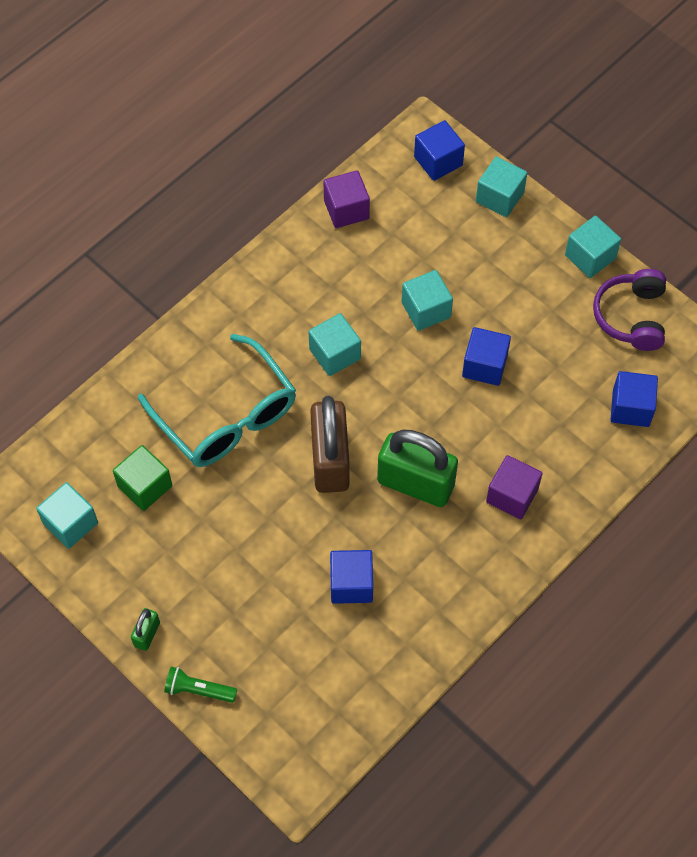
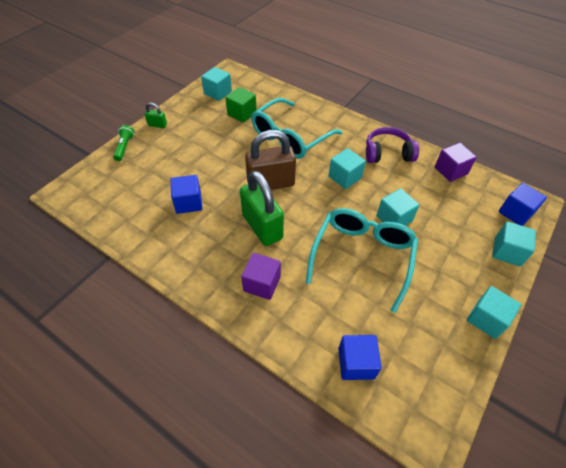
camera: 80 degrees right, 10 degrees down
green padlock [377,430,458,507] -> green padlock turned 45 degrees counterclockwise [240,171,284,246]
blue cube [462,327,511,386] -> turquoise glasses [306,208,418,313]
purple headphones [593,269,666,351] -> purple headphones moved to [366,127,419,163]

